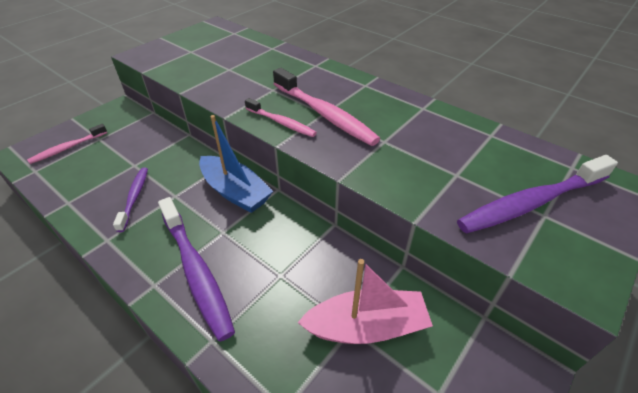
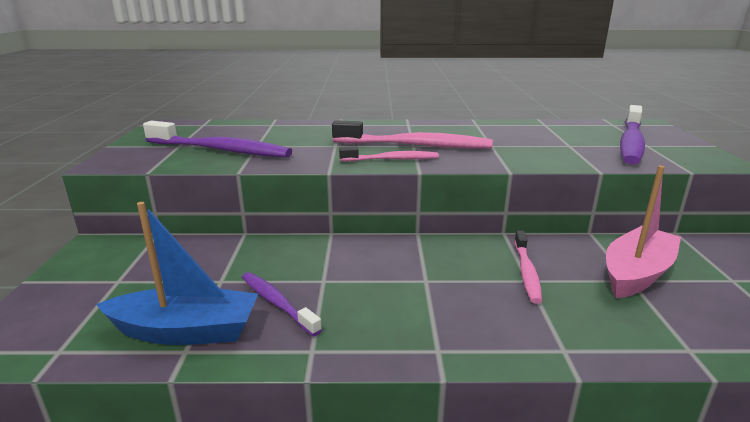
camera: 40 degrees left, 20 degrees down
pink toothbrush [27,124,107,164] -> pink toothbrush moved to [514,230,542,304]
purple toothbrush [158,197,235,342] -> purple toothbrush moved to [143,121,292,158]
blue boat [199,115,273,213] -> blue boat moved to [96,202,258,345]

